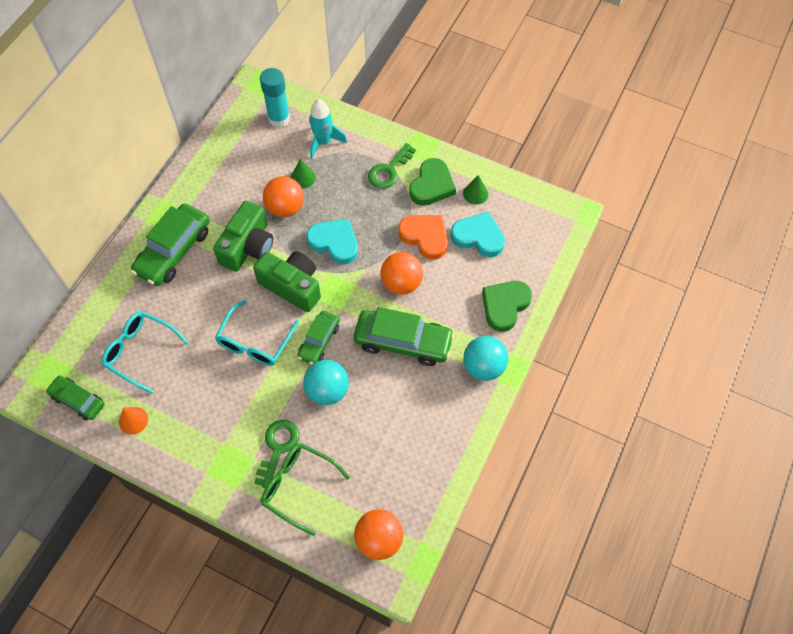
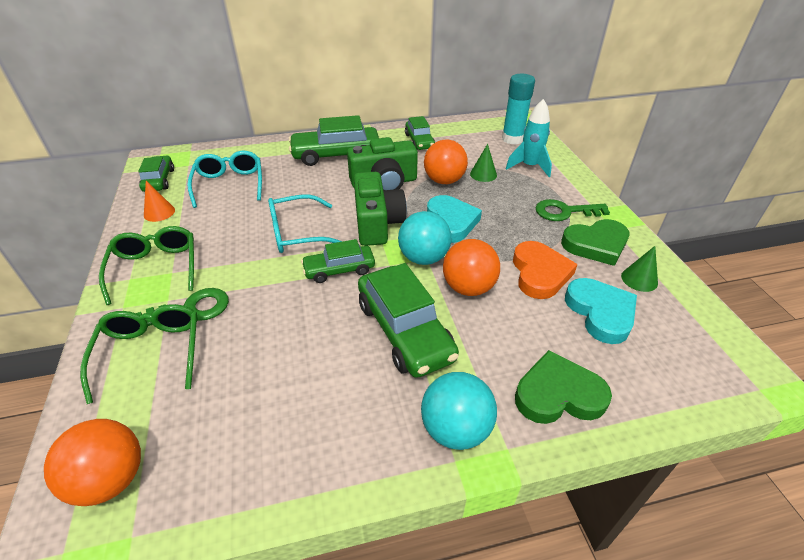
camera: 50 degrees right, 20 degrees down
turquoise ball [303,360,349,405] -> turquoise ball moved to [398,211,451,265]
none -> green glasses [99,226,194,305]
none -> green car [405,116,435,150]

